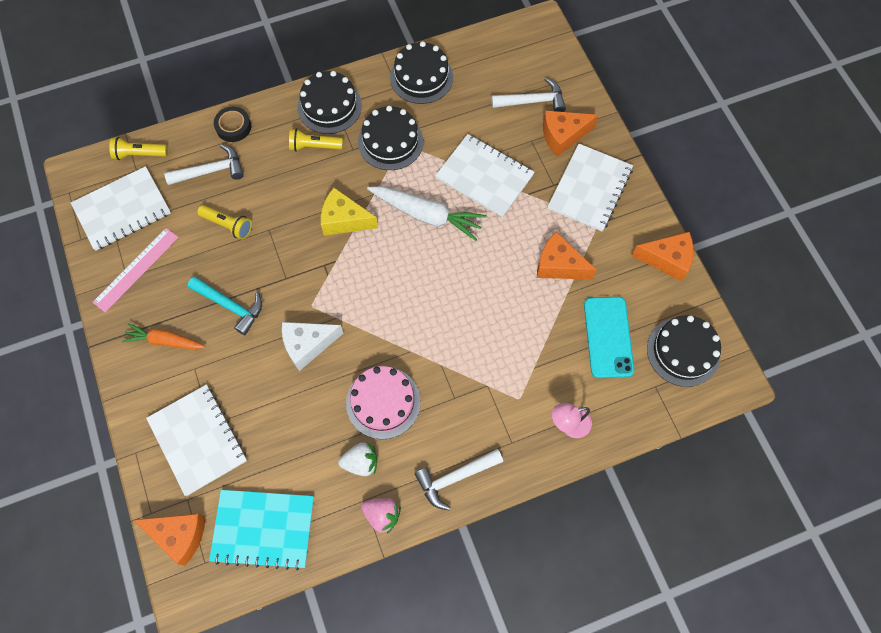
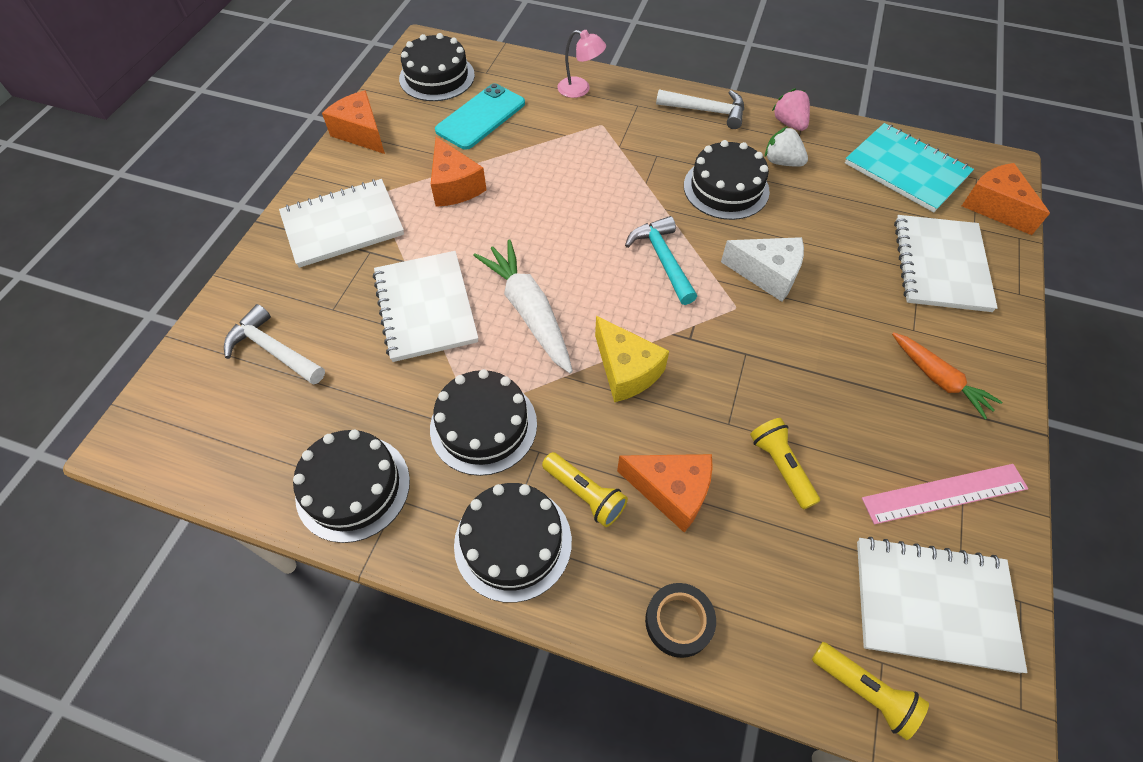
camera: 140 degrees left, 10 degrees down
white hammer [164,144,244,185] -> none
turquoise hammer [187,276,262,335] -> turquoise hammer moved to [625,216,697,305]
pink cake [346,366,420,439] -> black cake [684,140,770,220]
orange cheese [543,110,598,157] -> orange cheese moved to [617,454,713,532]

